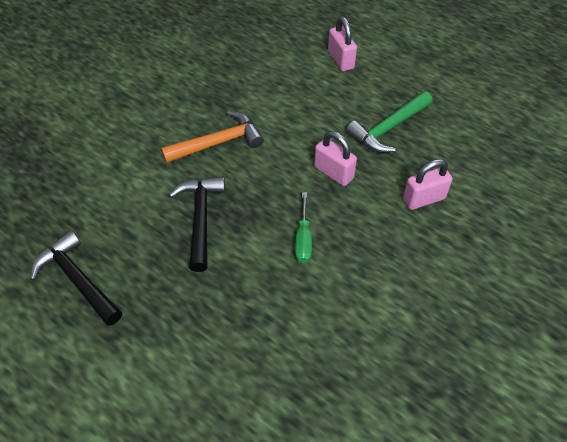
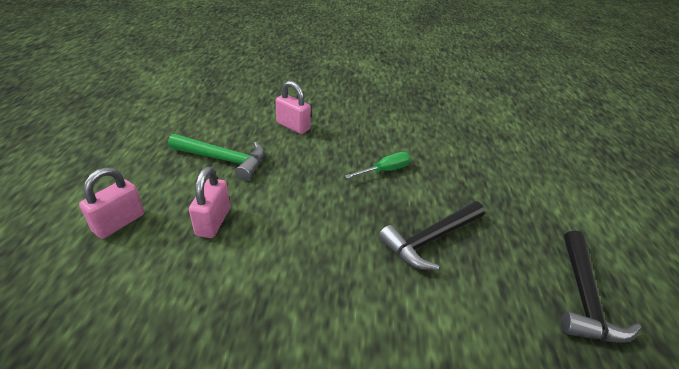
camera: 125 degrees left, 15 degrees down
orange hammer [161,111,264,163] -> none
pink padlock [314,131,357,186] -> pink padlock moved to [189,167,230,238]

